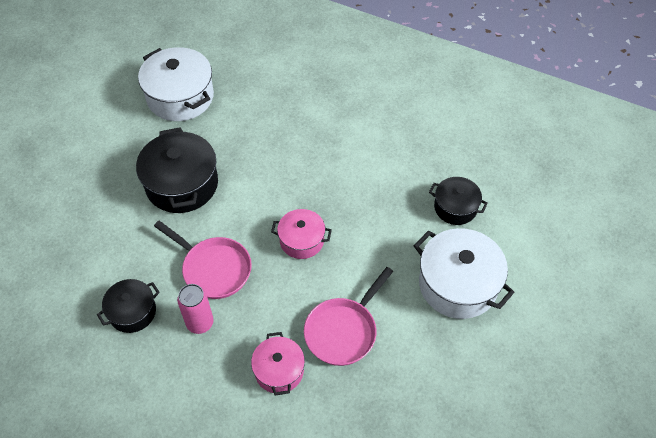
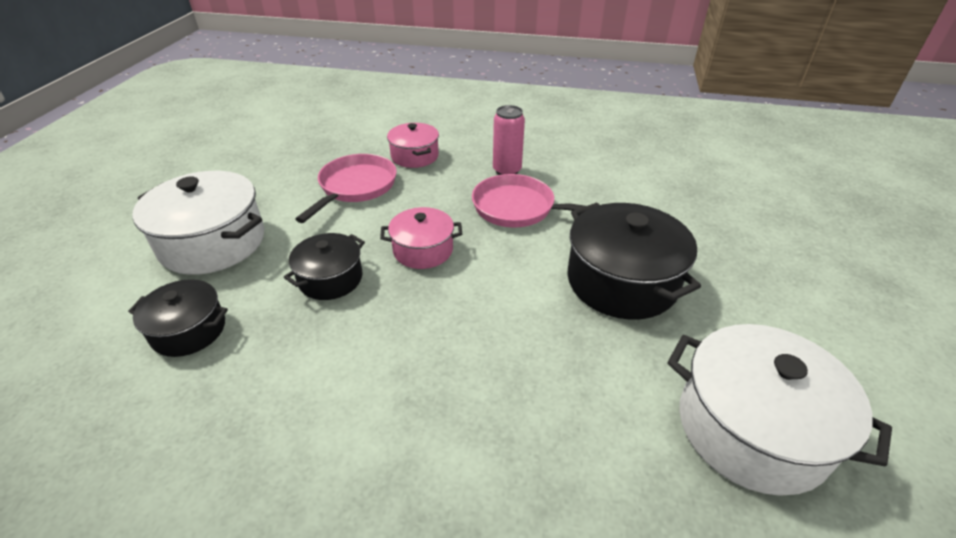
camera: 165 degrees right, 15 degrees down
black pot [97,279,160,333] -> black pot moved to [284,233,365,300]

